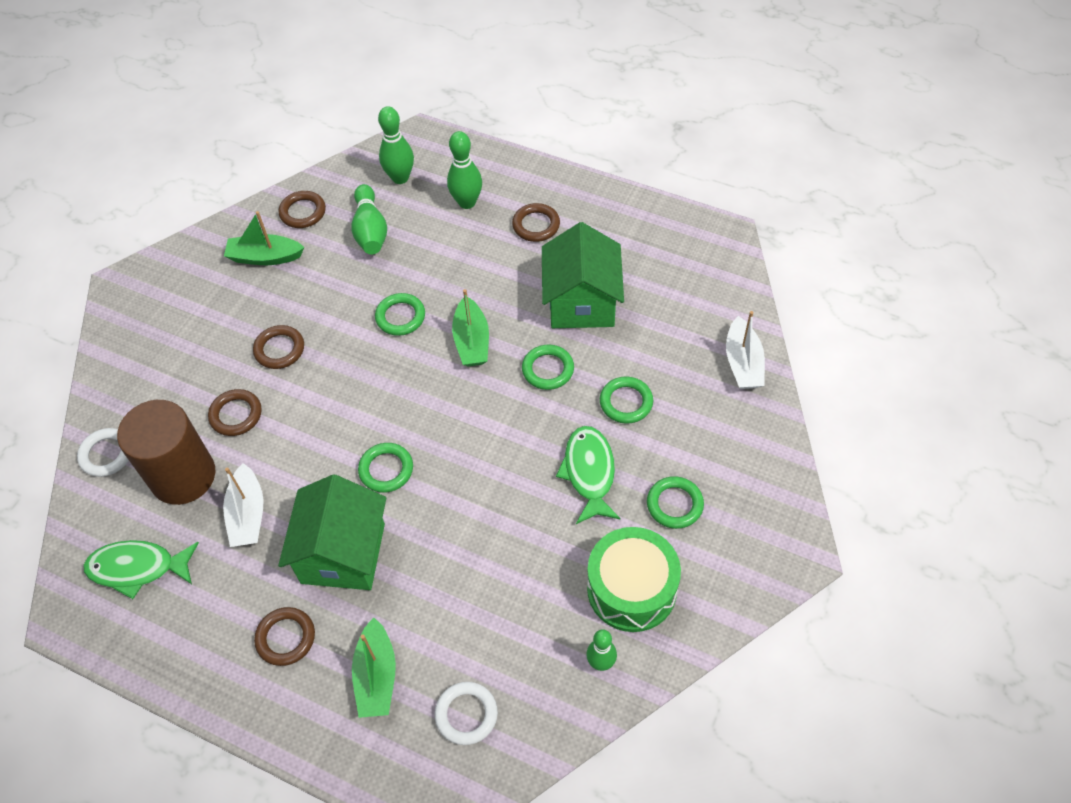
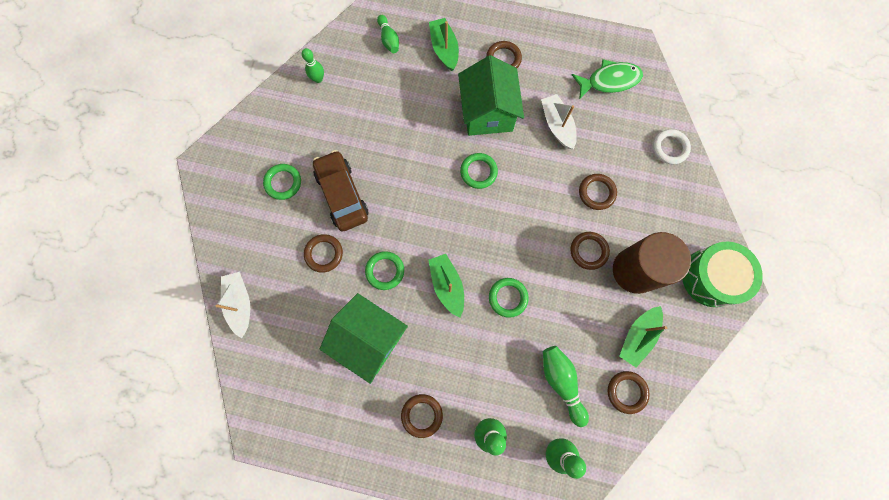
camera: 165 degrees right, 20 degrees up
brown cylinder [117,400,215,505] -> brown cylinder moved to [613,232,691,294]
green boat [224,211,304,265] -> green boat turned 135 degrees clockwise [619,306,667,367]
white ring [435,682,498,745] -> green bowling pin [377,15,399,53]
green house [542,222,624,328] -> green house turned 45 degrees counterclockwise [320,293,408,384]
green fish [556,426,621,524] -> brown car [313,150,369,231]
green drum [587,527,681,632] -> green drum moved to [682,242,763,307]
green ring [600,376,653,424] -> brown ring [304,234,343,273]

